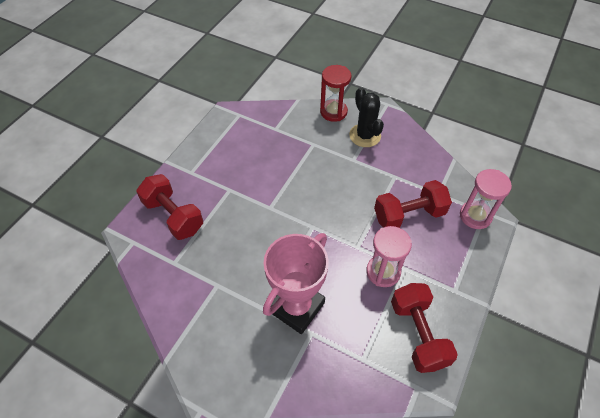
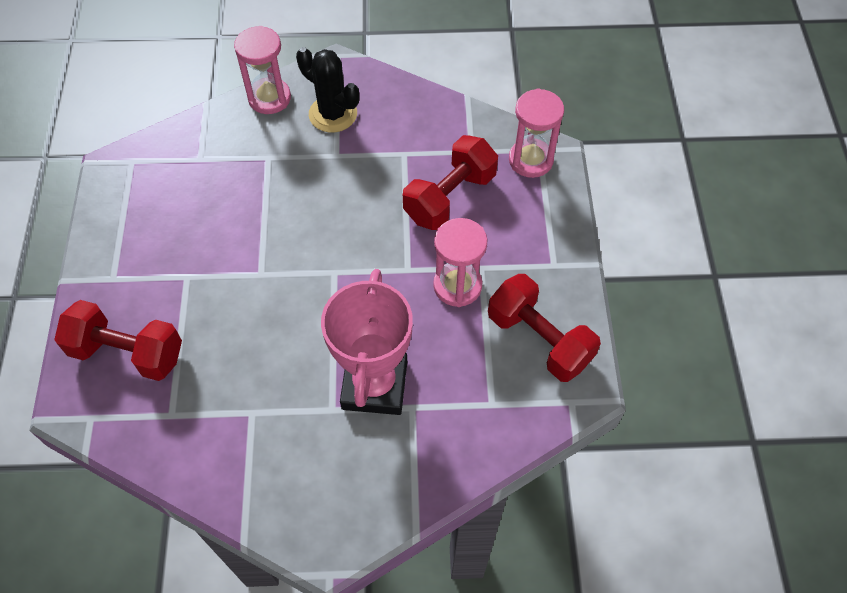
camera: 30 degrees left, 5 degrees up
red hourglass [320,65,351,122] -> pink hourglass [234,26,291,114]

